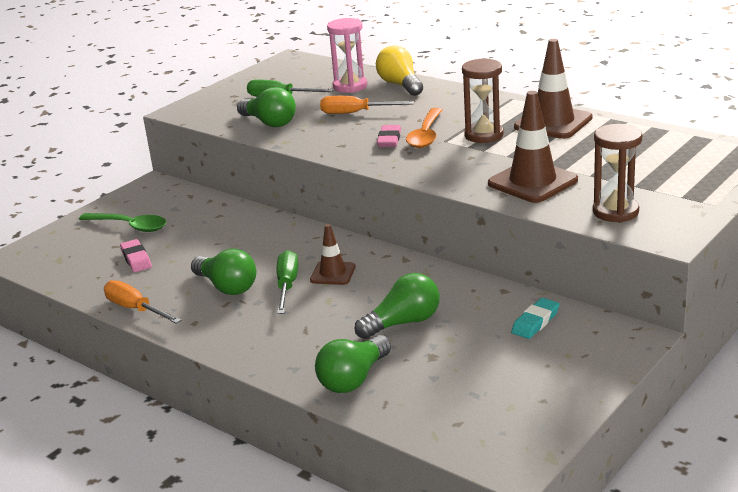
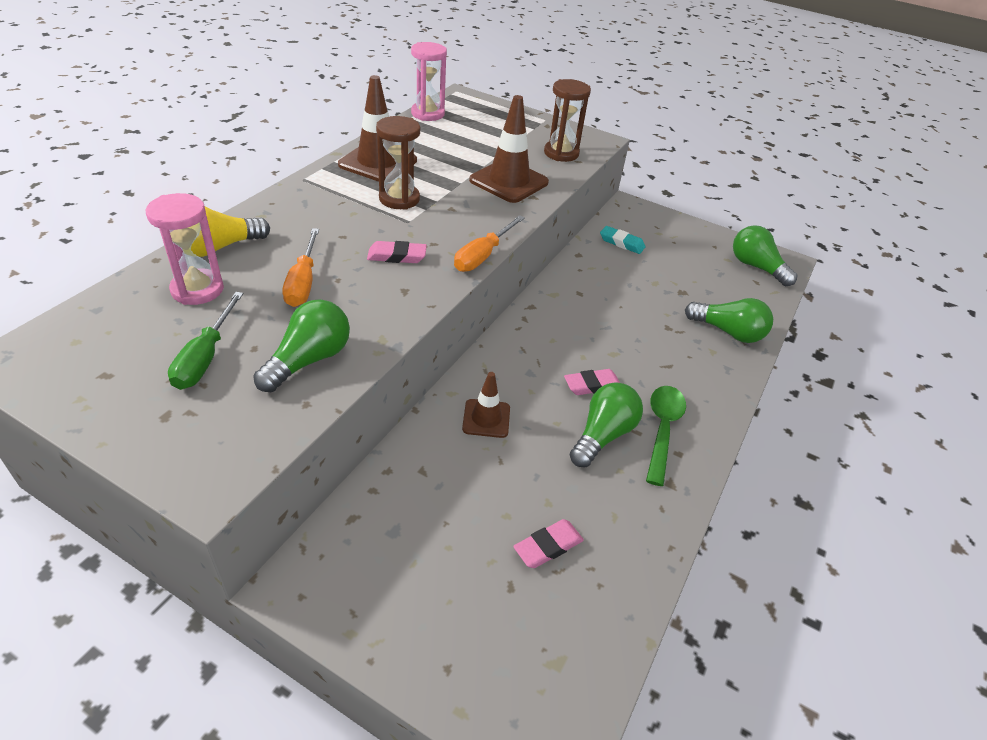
camera: 105 degrees left, 15 degrees up
green spoon [79,213,166,232] -> green spoon moved to [646,386,686,486]
orange screwdriver [104,280,181,323] -> orange screwdriver moved to [454,215,525,272]
green screwdriver [277,250,298,314] -> pink eraser [564,369,620,395]
brown traffic cone [310,224,355,285] -> brown traffic cone moved to [462,372,510,438]
green light bulb [355,273,440,339] -> green light bulb moved to [733,225,798,286]
orange spoon [406,108,442,148] -> none
none -> pink hourglass [411,42,447,121]

